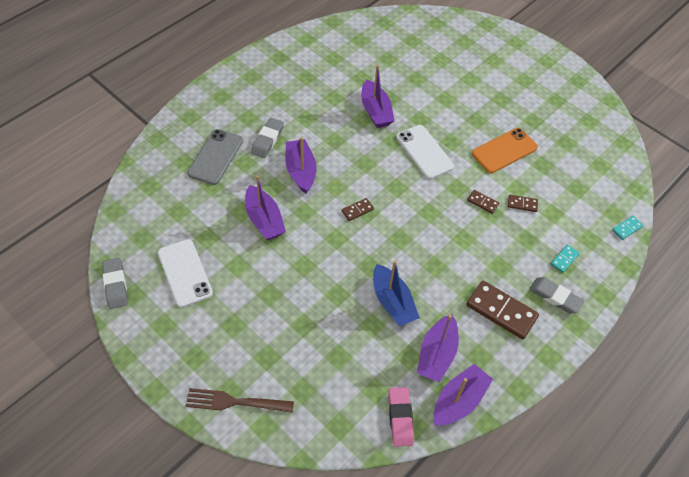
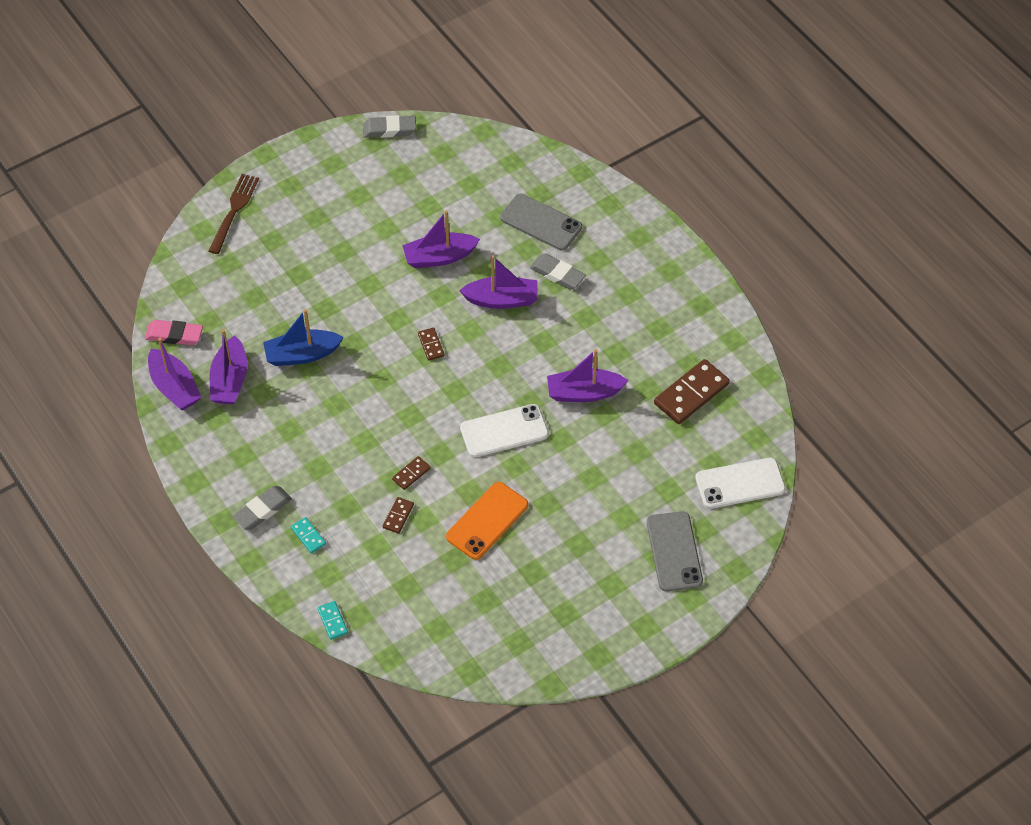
camera: 105 degrees right, 0 degrees up
white phone [158,239,213,308] -> white phone moved to [695,458,786,509]
purple boat [417,314,459,382] -> purple boat turned 120 degrees counterclockwise [210,329,247,404]
brown domino [466,281,539,339] -> brown domino moved to [654,359,730,424]
orange phone [472,128,538,173] -> orange phone turned 60 degrees clockwise [446,482,528,560]
none -> grey phone [647,511,703,591]

